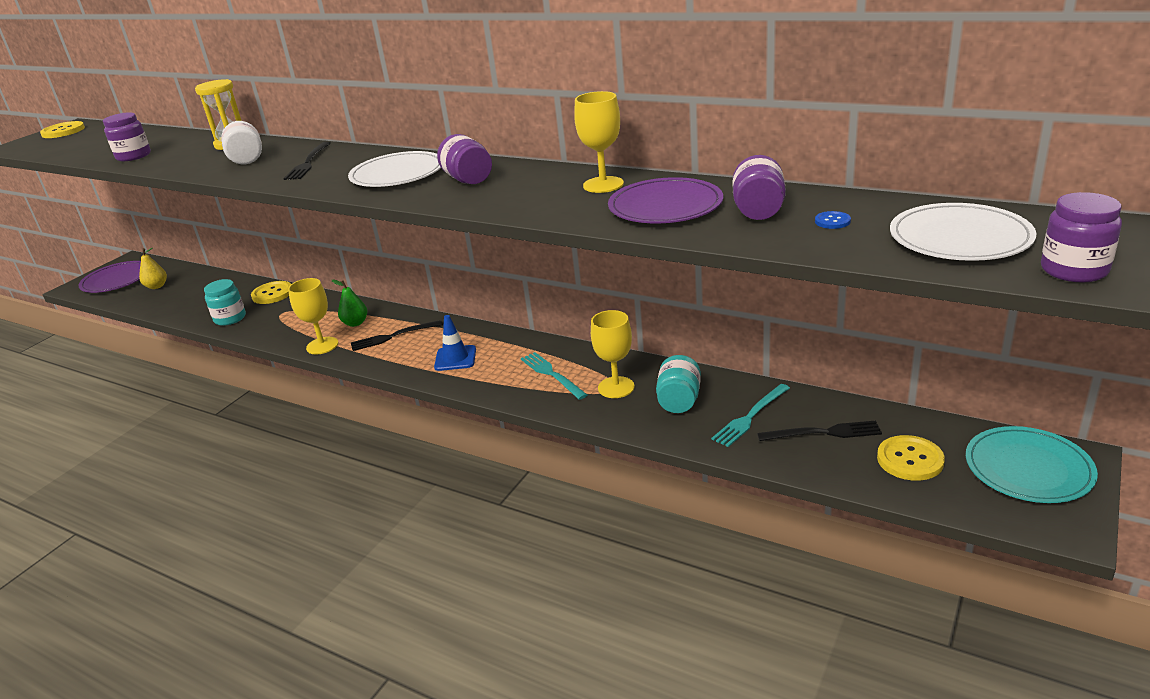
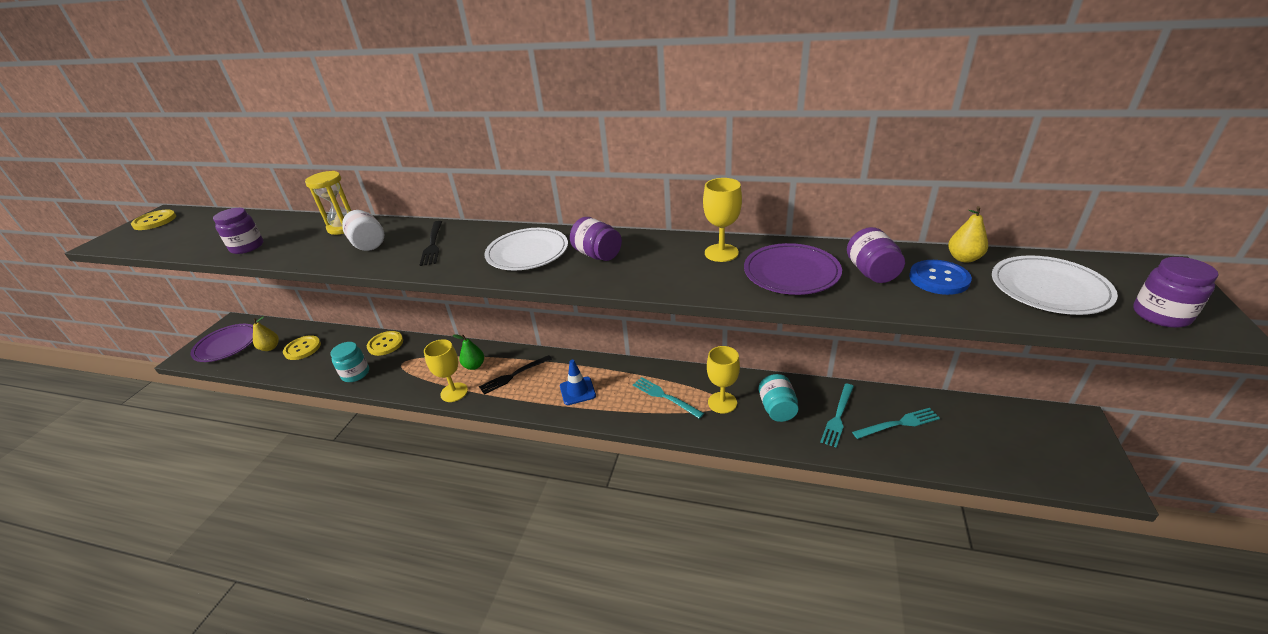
camera: 15 degrees left, 5 degrees up
black fork [757,421,882,441] -> turquoise fork [852,408,940,439]
blue button [815,211,851,229] -> blue button [909,260,972,295], size x1.99
yellow button [877,435,945,481] -> yellow button moved to [283,335,321,360]
turquoise plate [966,426,1098,503] -> none
none -> yellow pear [948,206,988,263]

